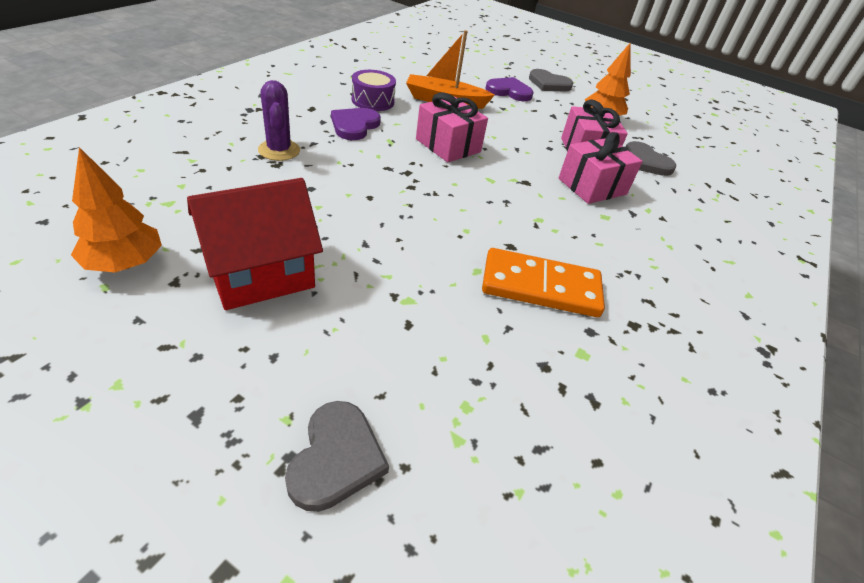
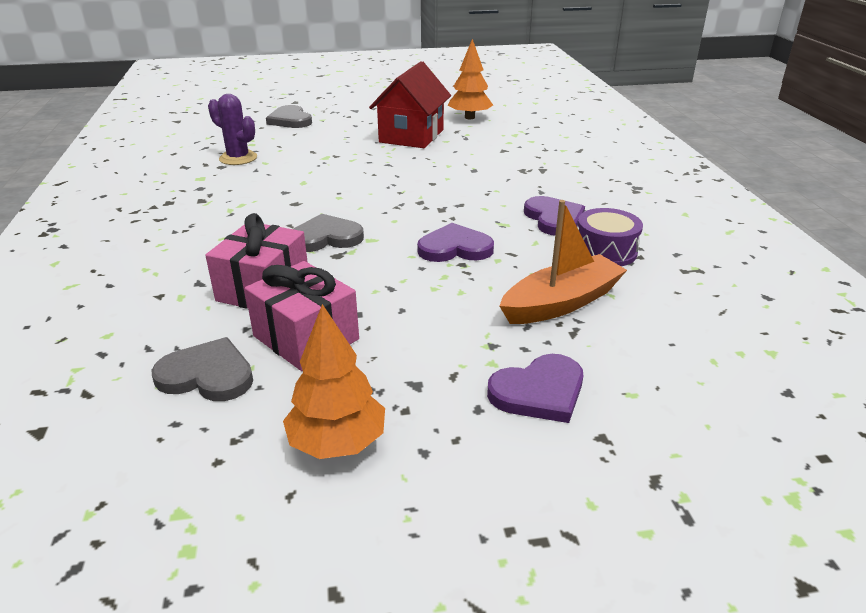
camera: 145 degrees right, 10 degrees down
purple cactus [258,80,300,161] -> purple cactus moved to [208,94,257,165]
pink gift [416,93,488,162] -> purple heart [417,223,494,262]
orange domino [482,248,605,317] -> none
grey heart [529,69,573,92] -> grey heart moved to [294,214,364,252]

